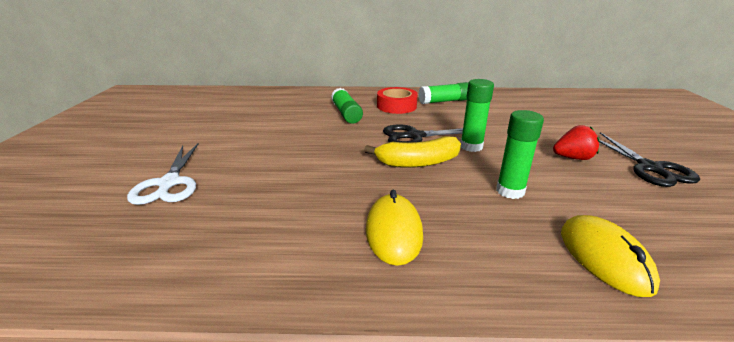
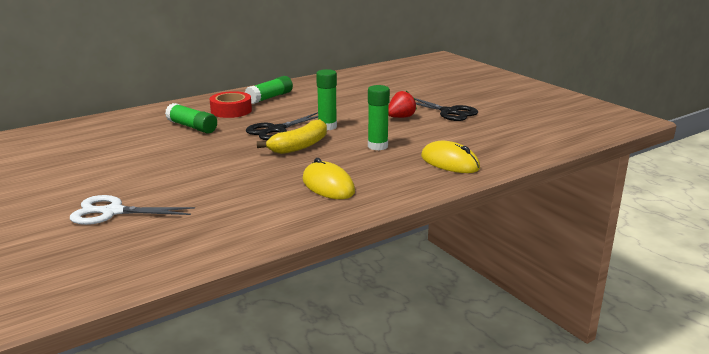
camera: 35 degrees left, 5 degrees down
white scissors [127,143,199,205] -> white scissors turned 135 degrees clockwise [70,195,195,225]

